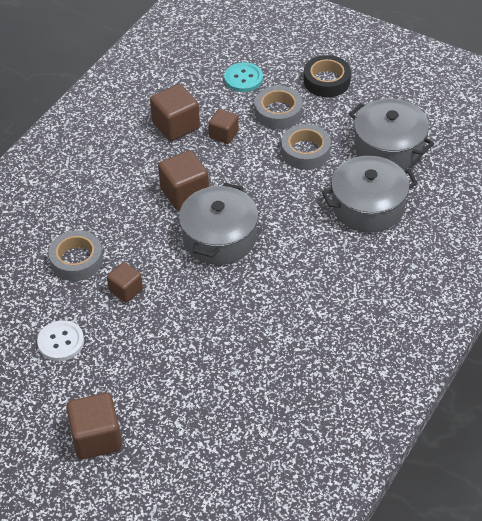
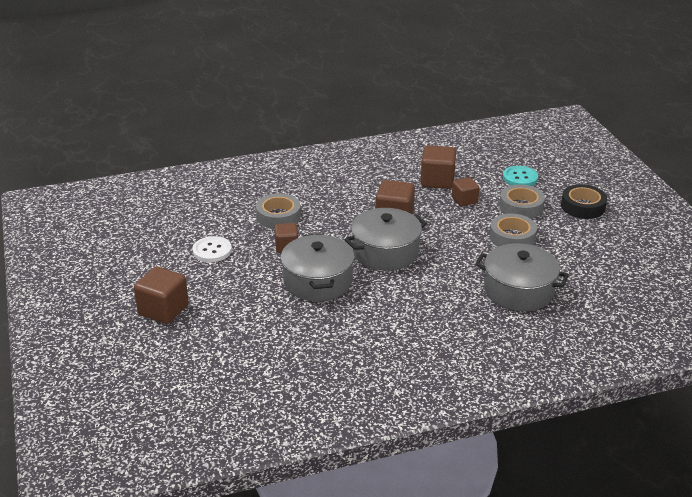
camera: 40 degrees right, 15 degrees down
grey pot [349,99,434,170] -> grey pot moved to [281,234,355,301]

